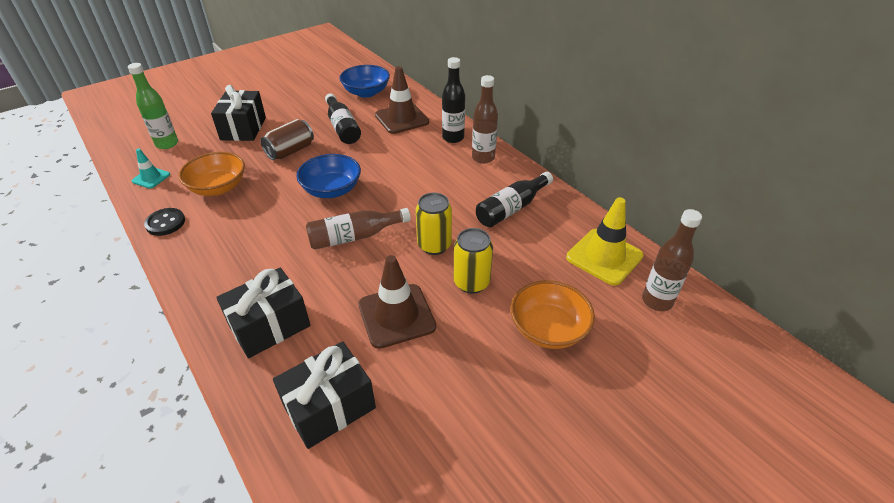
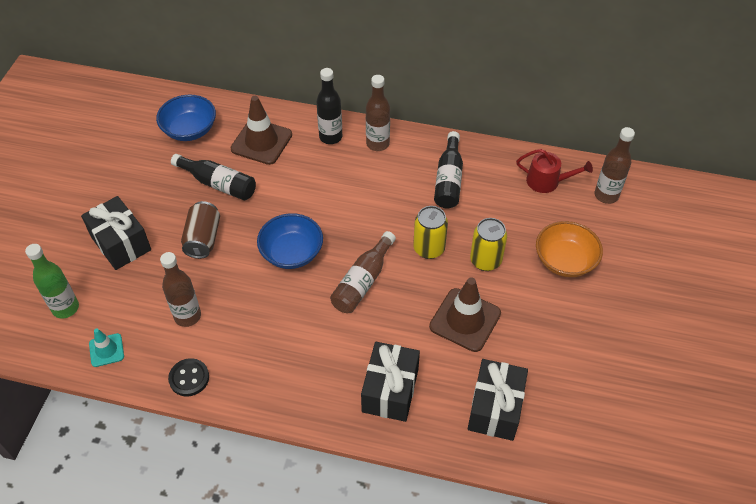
camera: 40 degrees left, 10 degrees up
orange bowl [178,152,245,196] -> brown bottle [160,252,201,327]
yellow traffic cone [566,197,644,286] -> red watering can [516,149,593,193]

